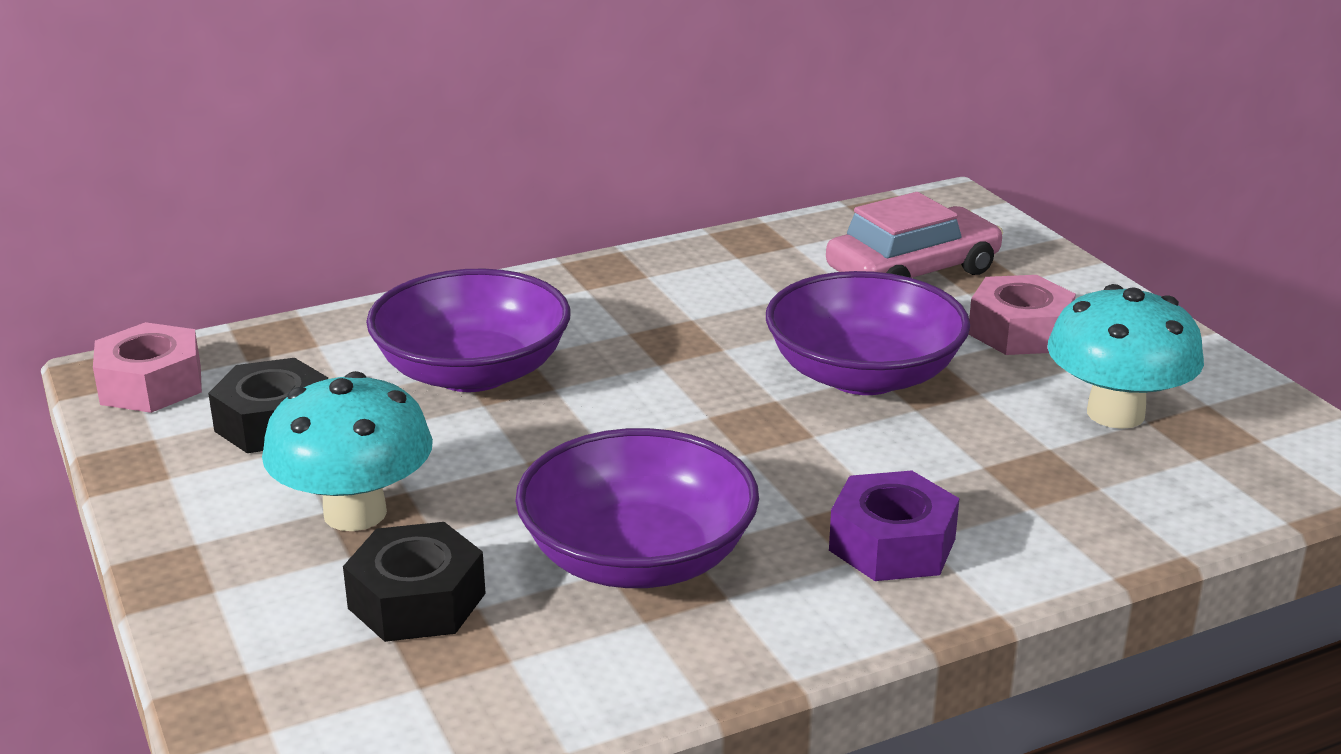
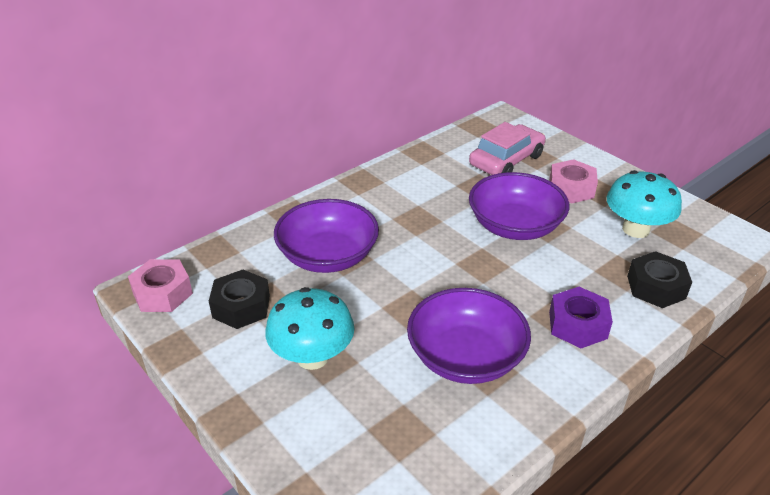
camera: 15 degrees left, 10 degrees up
black nut [343,522,486,642] -> black nut moved to [627,251,692,308]

